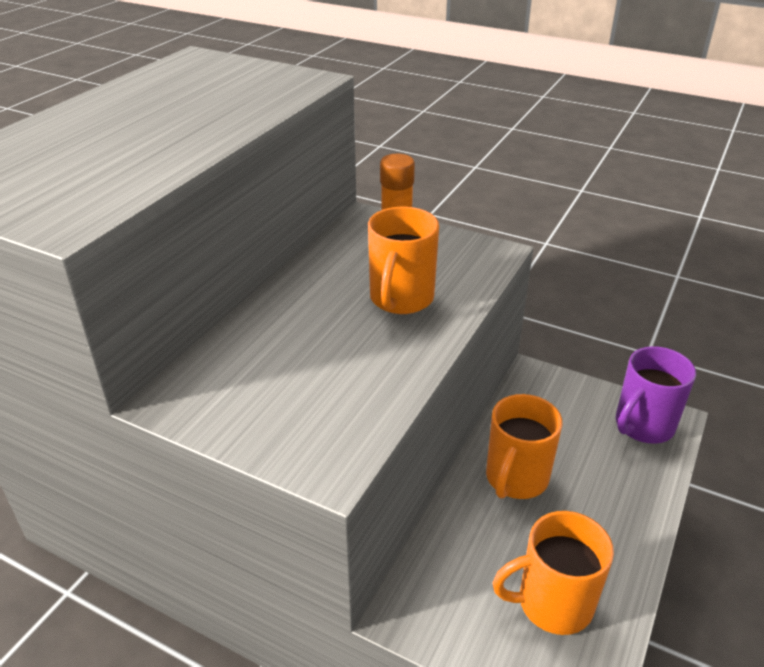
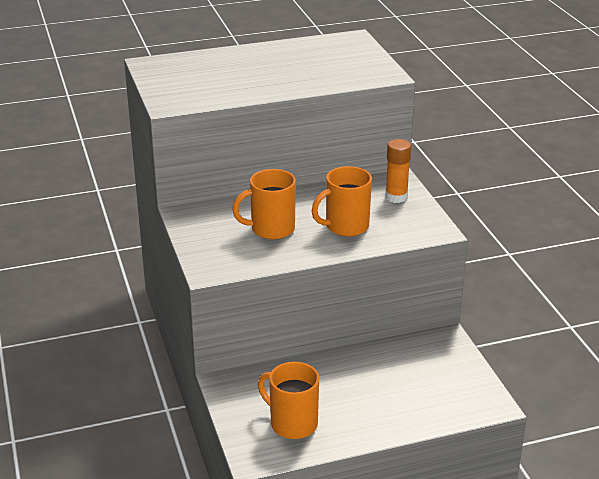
camera: 45 degrees right, 5 degrees down
orange mug [486,394,562,499] -> orange mug moved to [232,169,296,239]
purple mug [616,346,696,444] -> none

